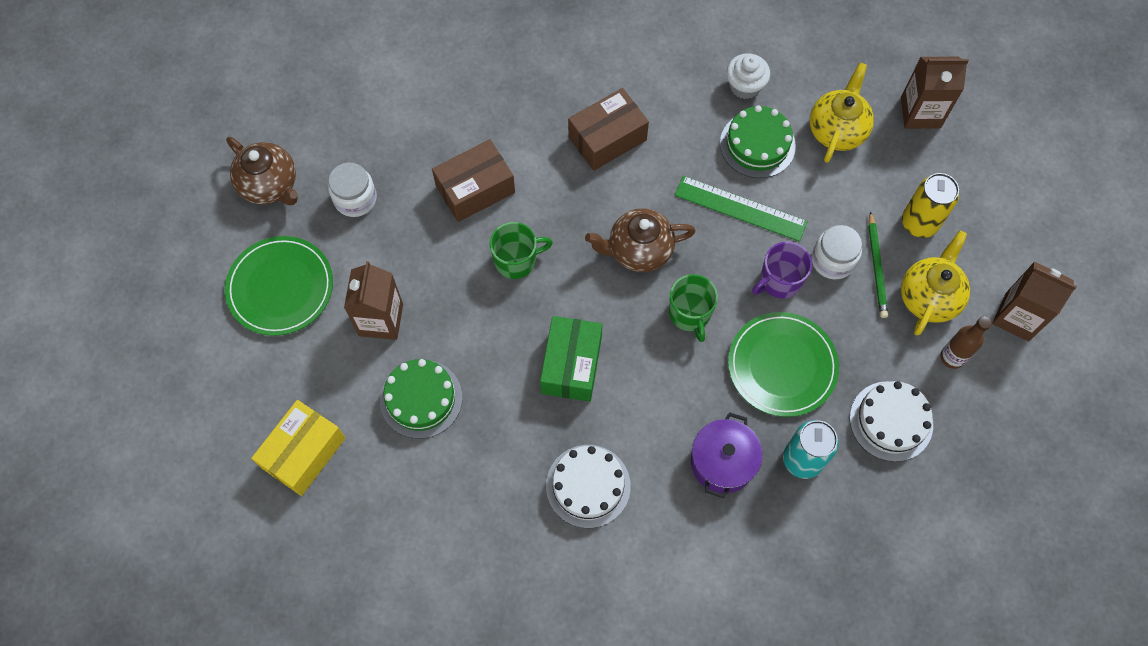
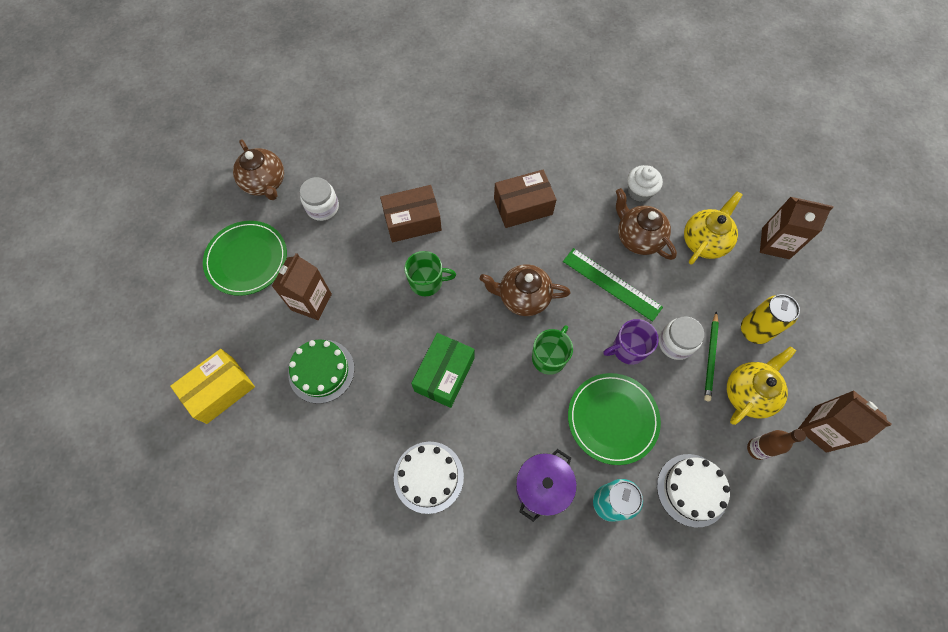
camera: 15 degrees right, 0 degrees up
green mug [669,274,718,342] -> green mug turned 150 degrees counterclockwise [532,325,573,375]
green cake [720,105,796,178] -> brown teapot [616,188,677,260]

